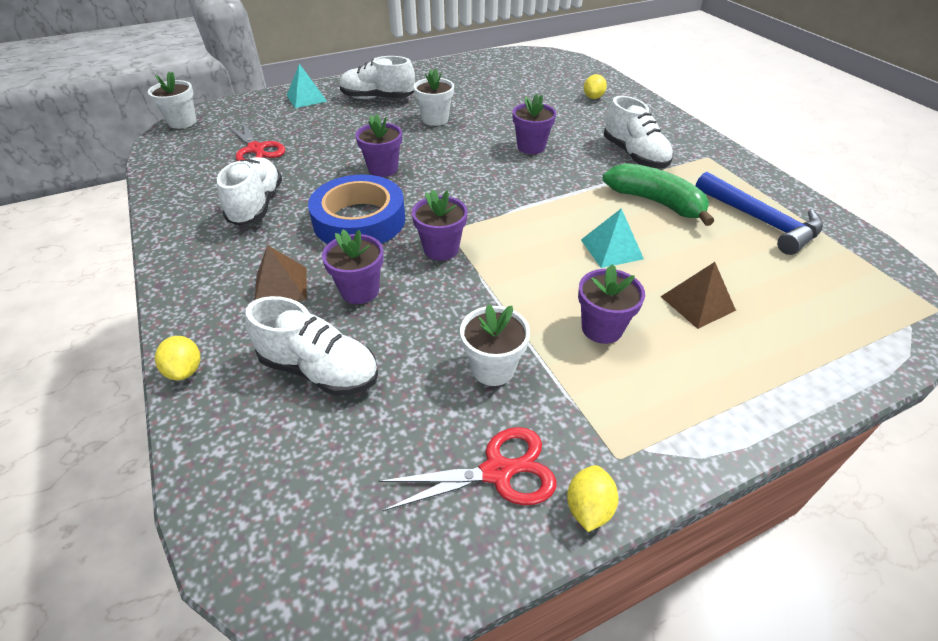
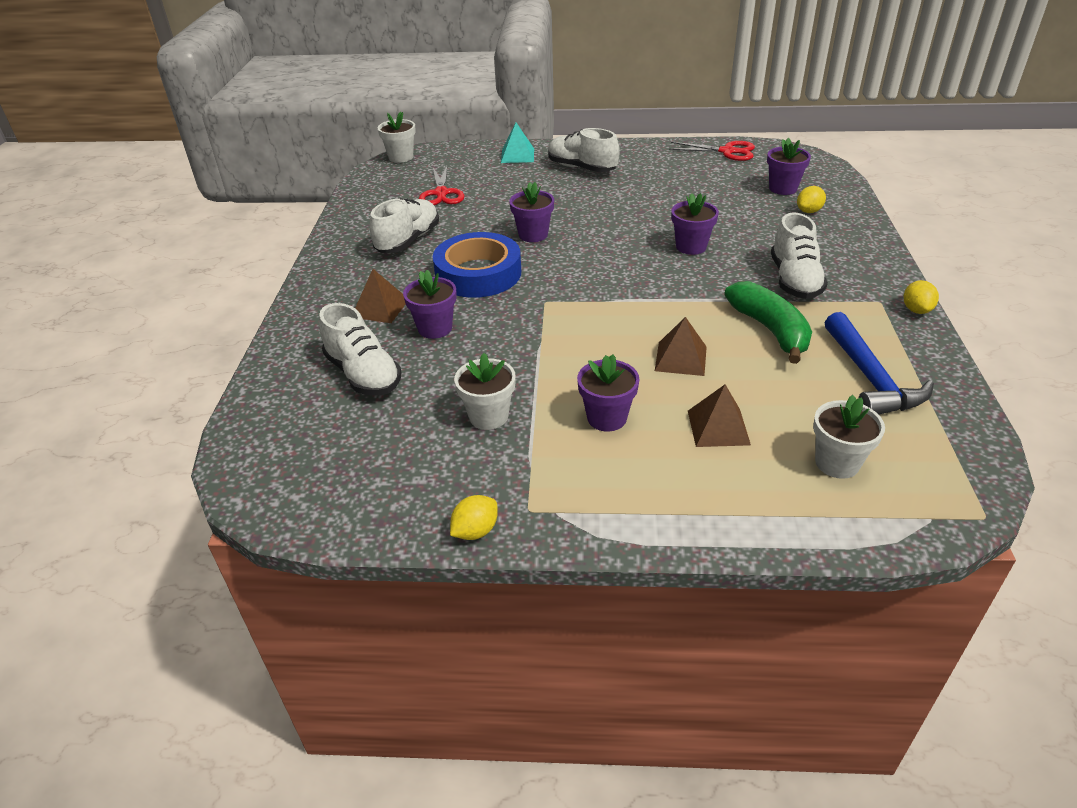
camera: 30 degrees right, 5 degrees down
yellow lemon [155,336,200,380] -> yellow lemon moved to [904,280,939,314]
red scissors [379,427,557,511] -> red scissors moved to [669,141,755,161]
purple flower pot [412,189,467,261] -> purple flower pot moved to [767,138,811,195]
white flower pot [414,69,454,126] -> white flower pot moved to [813,395,885,479]
turquoise pyramid [581,208,644,268] -> brown pyramid [655,317,707,376]

